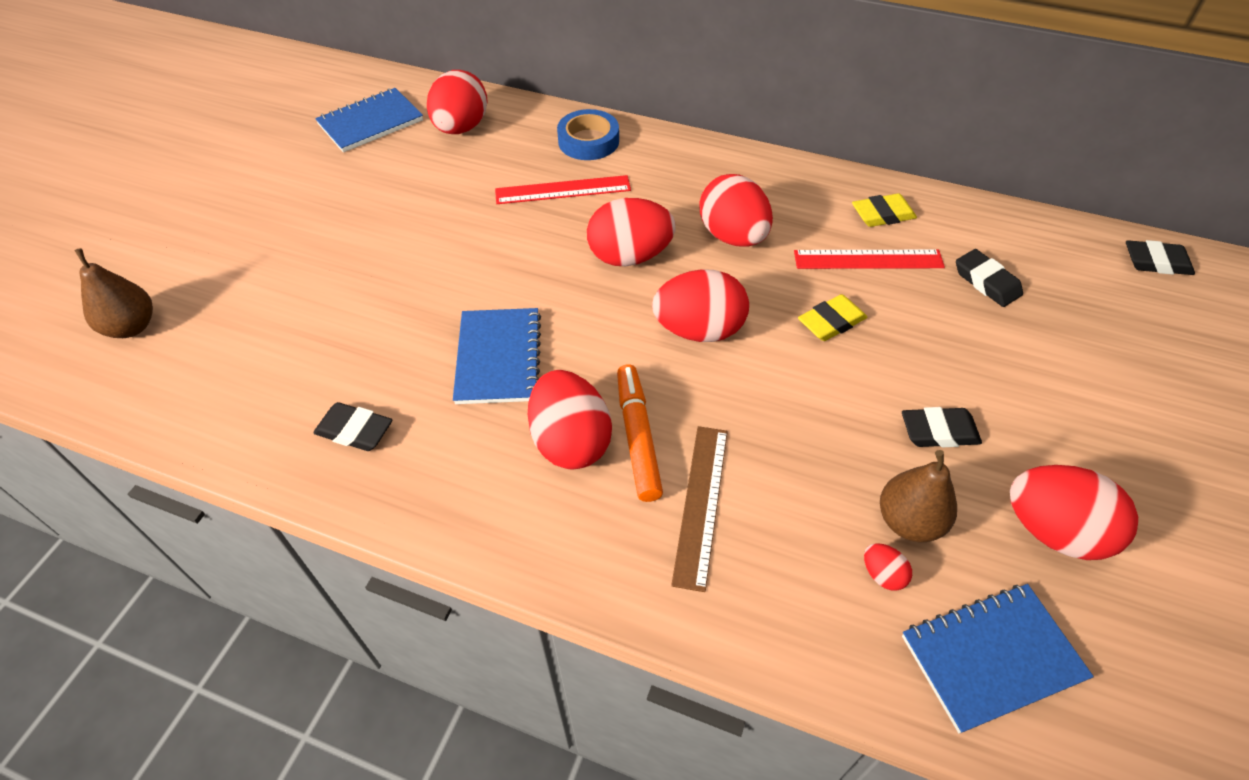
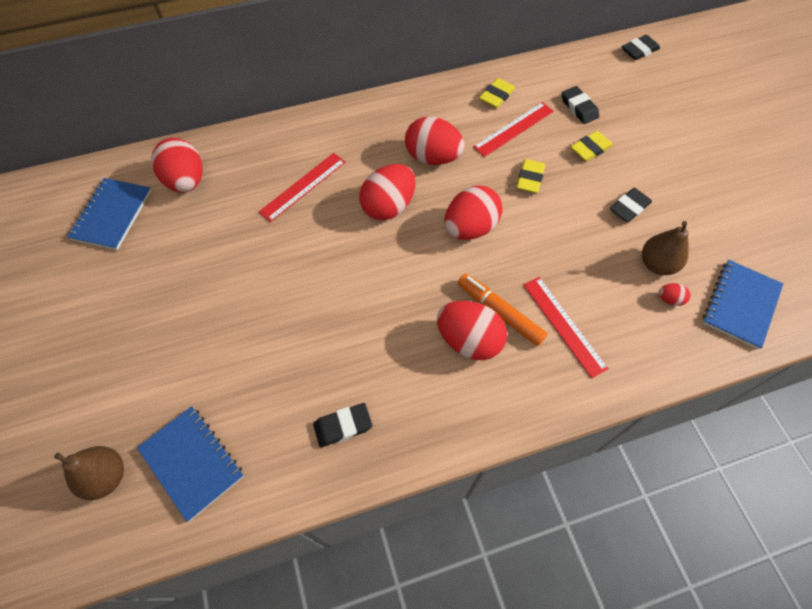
camera: 40 degrees left, 10 degrees up
blue notebook [453,308,541,404] -> blue notebook moved to [137,406,244,522]
blue tape [557,109,619,160] -> none
brown ruler [671,426,728,592] -> red ruler [523,277,609,378]
black eraser [956,249,1023,307] -> black eraser turned 45 degrees clockwise [562,86,599,124]
red egg [1010,465,1138,560] -> none
none -> yellow eraser [570,131,613,161]

